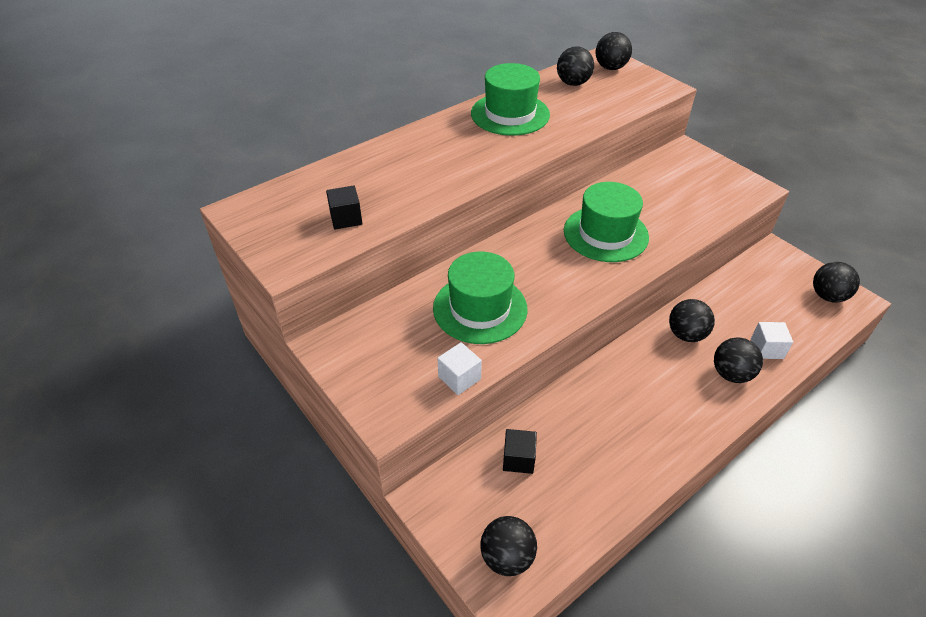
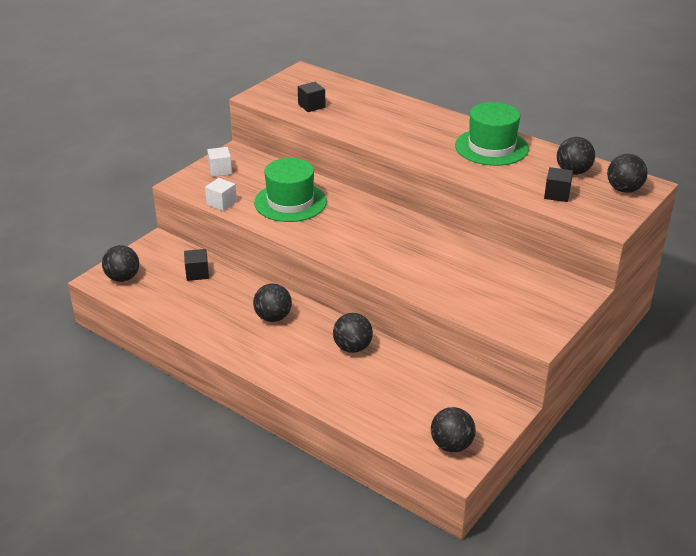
camera: 75 degrees right, 10 degrees down
green hat [564,182,649,262] -> none
black ball [714,338,763,383] -> black ball moved to [253,284,292,322]
white cube [751,322,793,359] -> white cube moved to [207,147,232,177]
none -> black cube [544,167,573,202]

